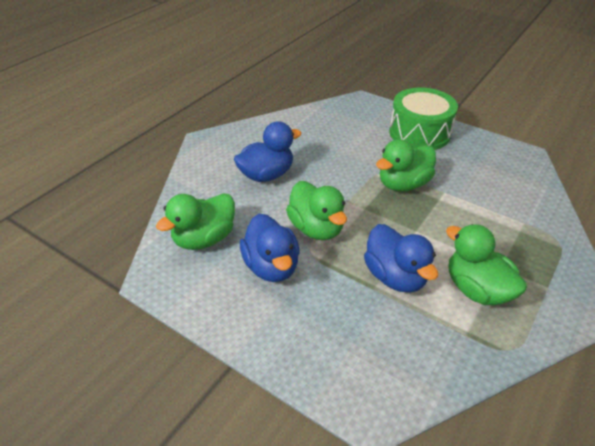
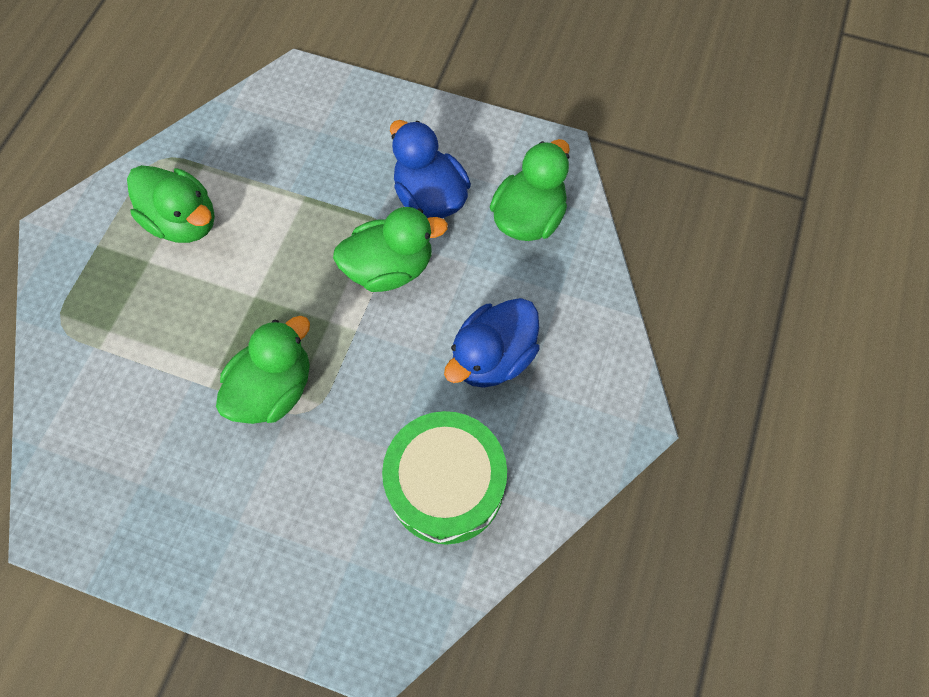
camera: 165 degrees right, 25 degrees up
green duck [286,181,347,240] -> green duck turned 120 degrees clockwise [333,207,448,292]
blue duck [364,224,438,293] -> none
green drum [389,87,458,150] -> green drum moved to [382,411,507,545]

